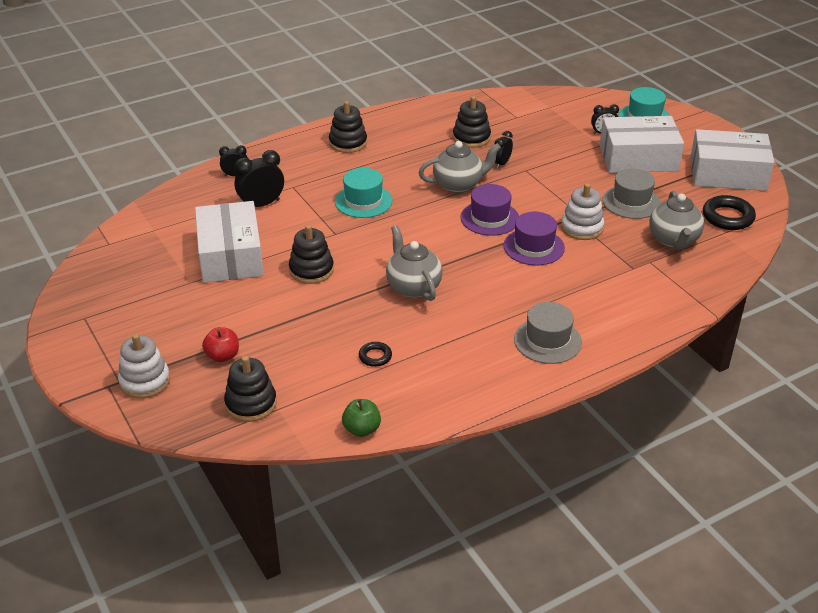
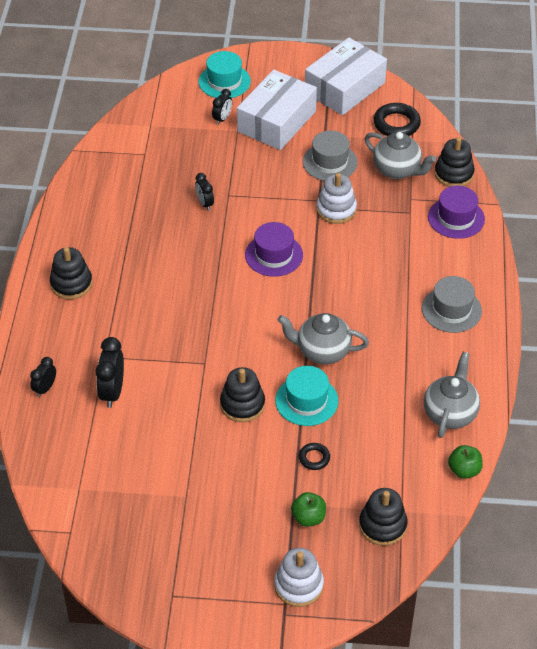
camera: 55 degrees left, 10 degrees up
white box [195,201,264,283] -> none
red apple [202,327,239,362] -> green apple [291,492,326,527]
turquoise hat [335,168,392,218] -> turquoise hat moved to [275,366,339,426]
black ring [359,342,392,367] -> black ring moved to [299,443,330,470]
grey teapot [419,141,501,193] -> grey teapot moved to [424,352,480,438]
black stacking toy [453,96,491,148] -> black stacking toy moved to [434,137,475,187]
purple hat [503,212,565,265] -> purple hat moved to [428,186,485,239]

